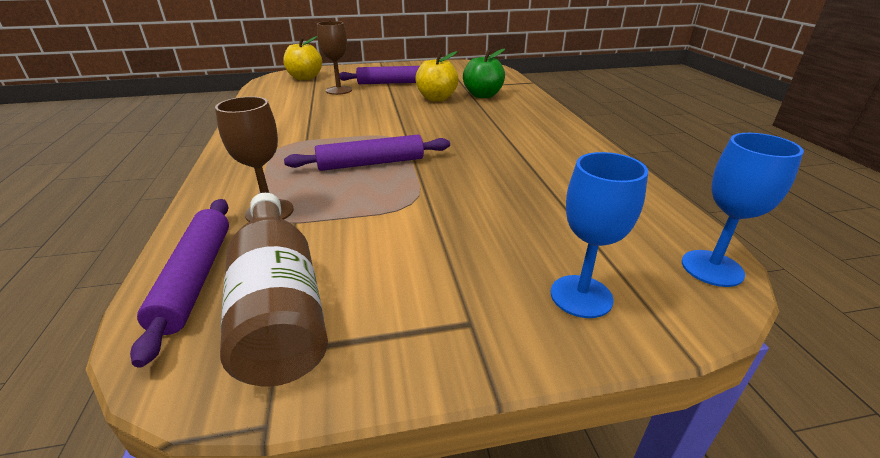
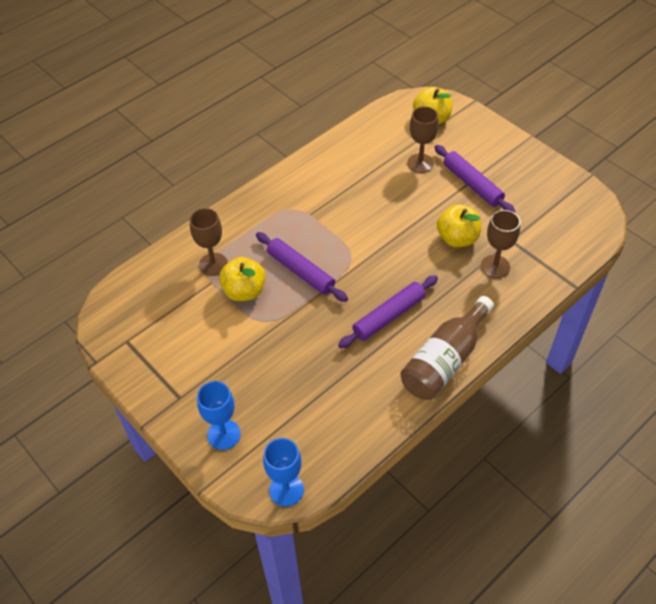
camera: 60 degrees right, 20 degrees up
purple rolling pin [130,199,229,368] -> purple rolling pin moved to [338,275,438,348]
brown bottle [220,193,328,387] -> brown bottle moved to [400,296,494,400]
green apple [463,48,505,98] -> brown goblet [481,210,520,278]
none -> yellow apple [219,257,265,301]

